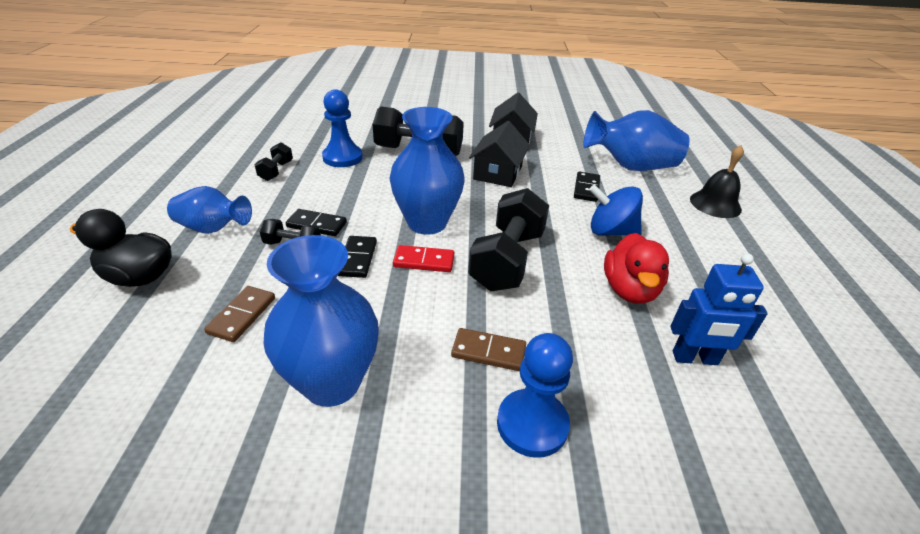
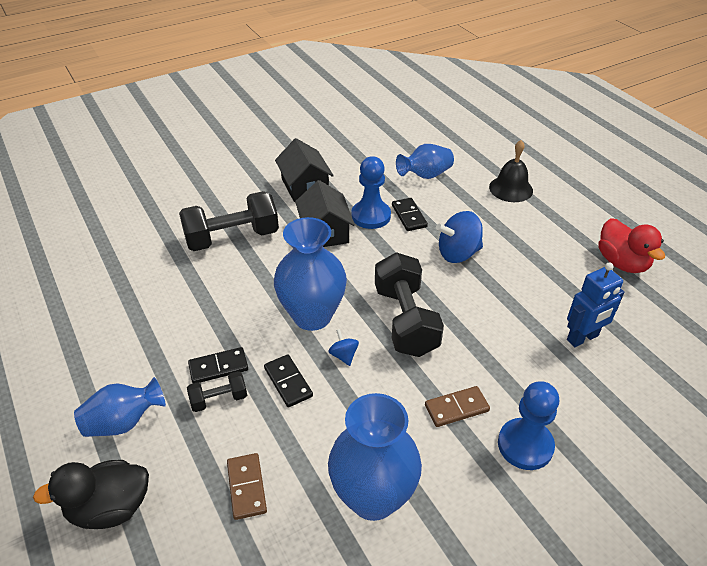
camera: 30 degrees left, 5 degrees up
black dumbbell [254,143,293,181] -> none
blue pawn [322,89,363,167] -> blue pawn moved to [351,156,391,229]
red domino [393,245,454,272] -> blue spinning top [328,329,359,366]
blue vase [583,110,690,171] -> blue vase [396,144,454,179], size x0.63
red duck [604,233,669,304] -> red duck moved to [598,218,665,273]

